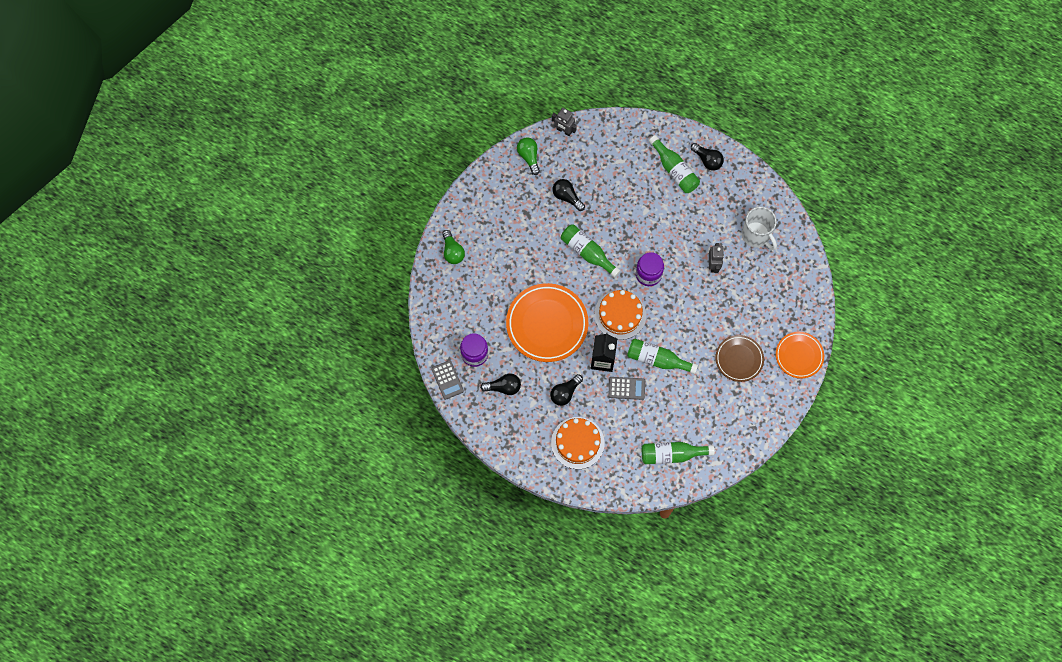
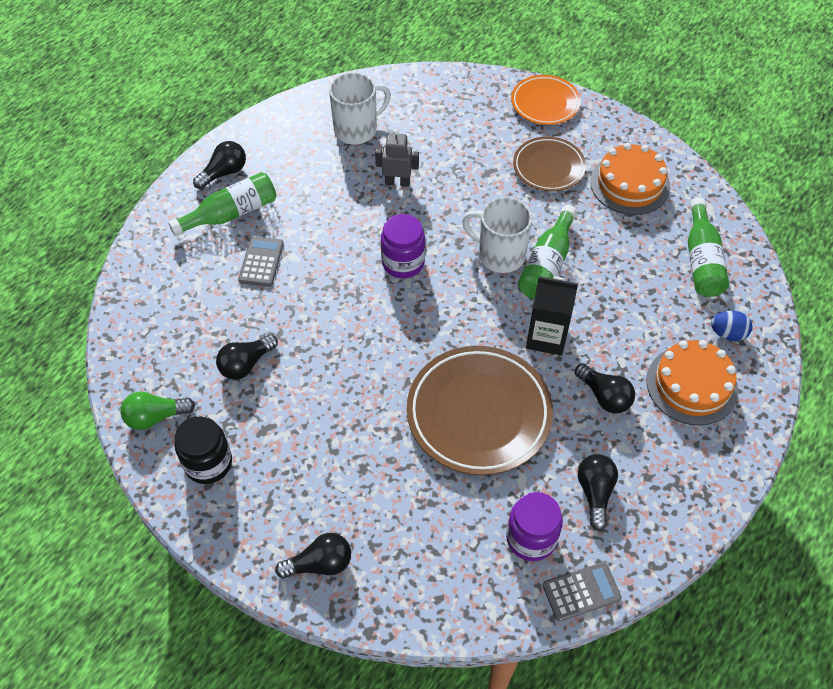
camera: 85 degrees left, 15 degrees down
green light bulb [442,230,465,264] -> black light bulb [275,533,351,579]
orange plate [506,283,588,362] -> brown plate [407,346,553,475]
grey robot [552,108,577,136] -> none
green bottle [561,224,621,278] -> none
orange cake [594,290,646,340] -> orange cake moved to [590,143,670,215]
grey calculator [608,377,645,400] -> grey calculator moved to [238,236,284,287]
none -> black jar [175,416,232,484]
none -> white mug [462,197,533,273]
none -> blue egg [711,311,752,341]

